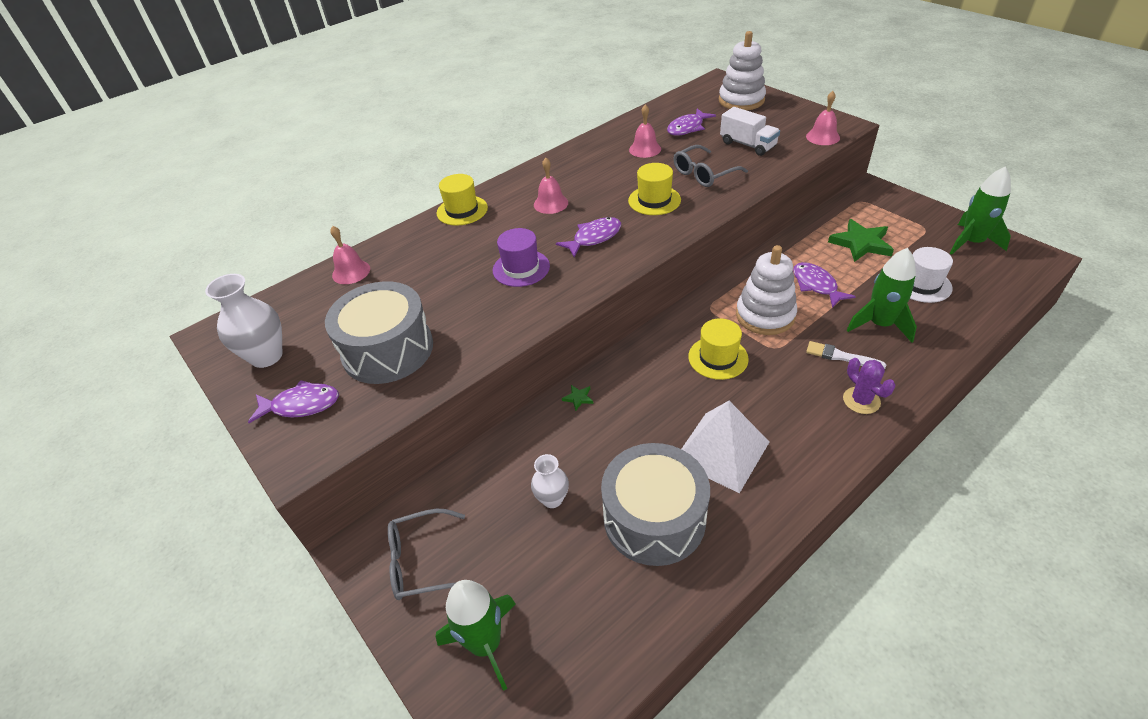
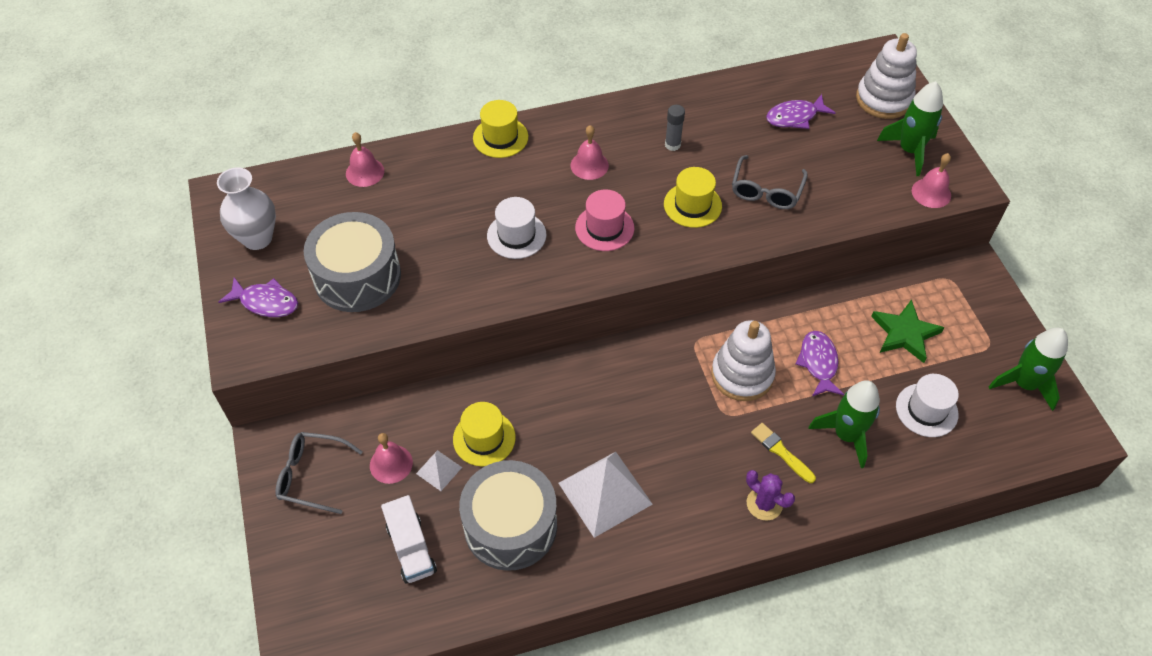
camera: 20 degrees right, 10 degrees up
green rocket [436,580,516,691] -> green rocket moved to [877,81,943,176]
purple hat [493,228,550,287] -> white hat [487,197,546,259]
white vase [531,454,569,508] -> white pyramid [416,450,462,491]
purple fish [556,217,621,258] -> pink hat [575,189,634,251]
green star [562,385,593,411] -> none
pink bell [629,104,661,158] -> pink bell moved to [370,433,413,484]
grey glasses [673,145,748,187] -> grey glasses turned 60 degrees counterclockwise [732,155,808,209]
yellow hat [688,318,749,380] -> yellow hat moved to [453,402,516,467]
white truck [720,107,780,156] -> white truck moved to [381,495,437,584]
white brush [806,341,886,369] -> yellow brush [751,423,816,483]
purple cactus [843,358,895,414] -> purple cactus turned 45 degrees counterclockwise [746,470,795,521]
none -> grey glue stick [665,105,685,151]

